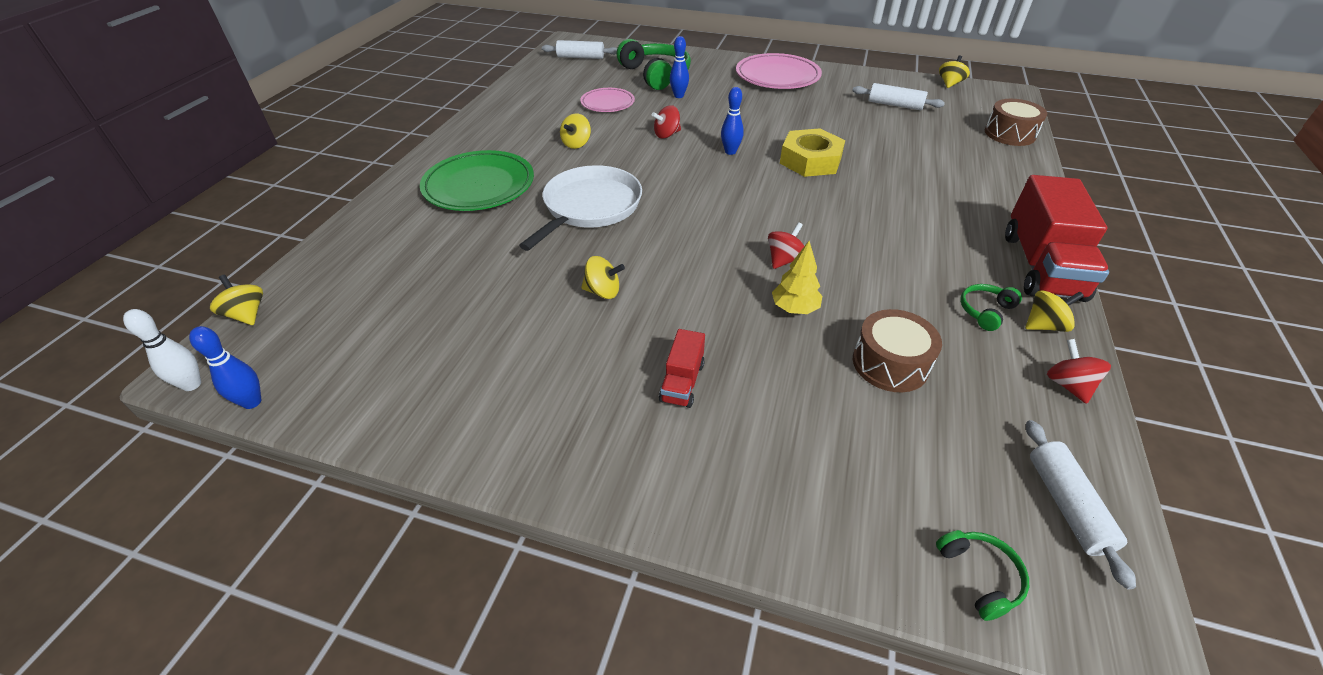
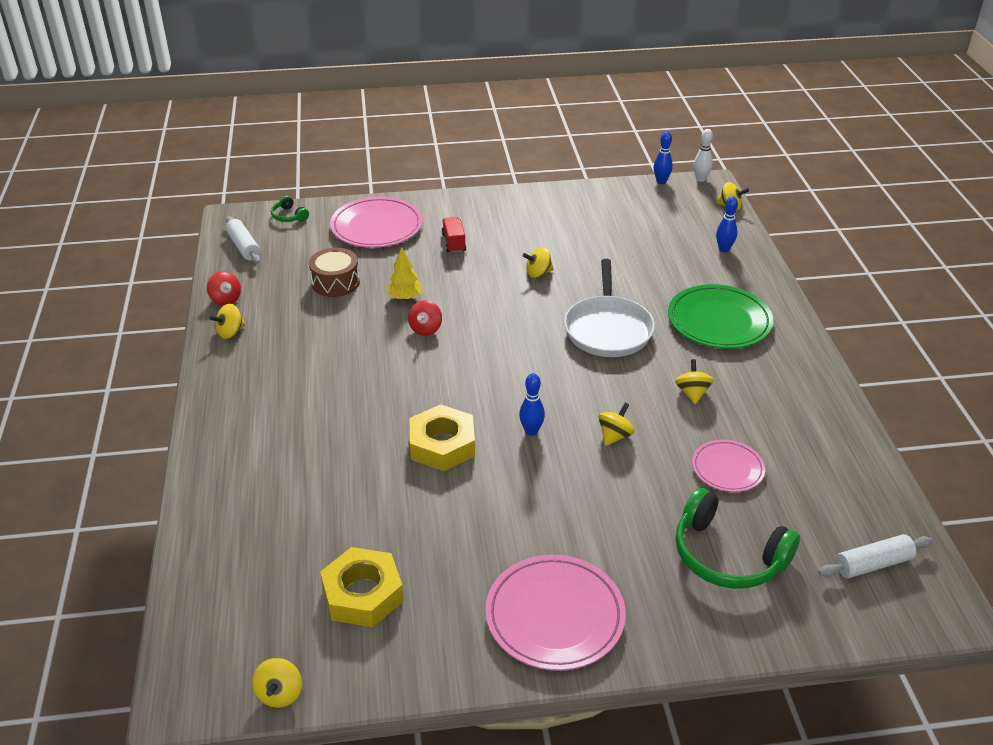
camera: 155 degrees right, 5 degrees down
red spinning top [652,105,681,139] -> yellow spinning top [599,403,635,446]
blue bowling pin [670,36,689,98] -> blue bowling pin moved to [716,196,738,252]
white rolling pin [852,83,945,110] -> yellow nut [320,547,404,627]
green headphones [960,284,1022,331] -> none
brown drum [985,99,1047,146] -> none
red truck [1005,175,1109,302] -> none
none -> pink plate [330,196,423,248]

